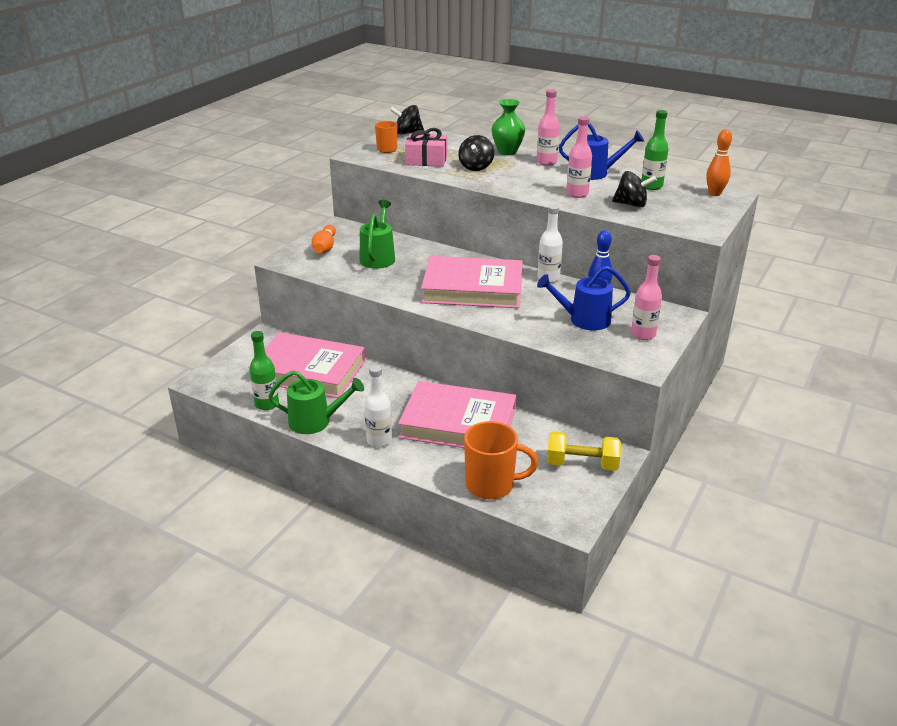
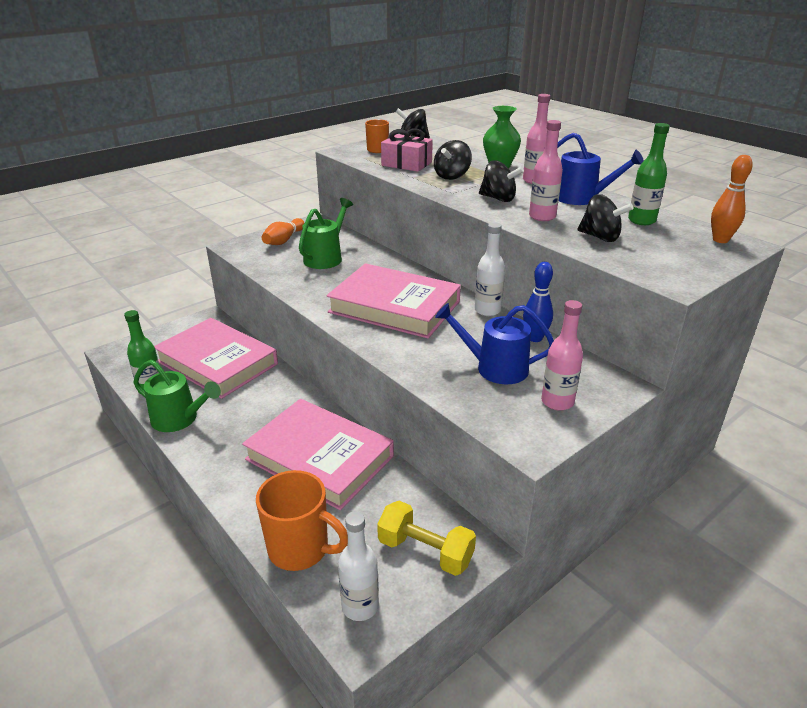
camera: 20 degrees right, 0 degrees up
white bottle [364,365,392,447] -> white bottle moved to [338,511,379,621]
none -> black spinning top [479,160,524,202]

